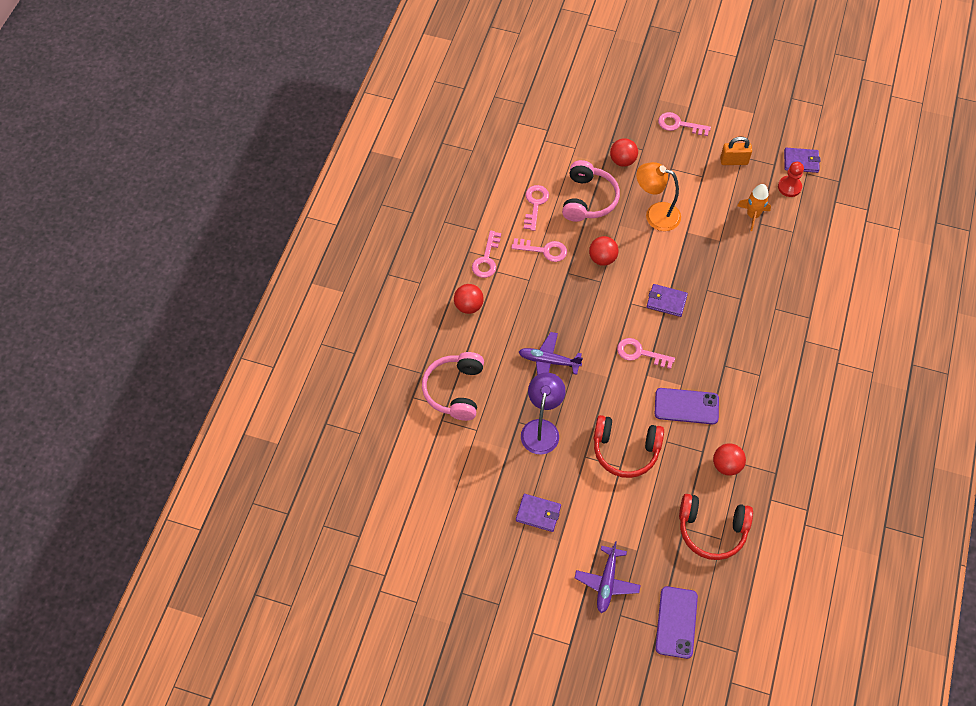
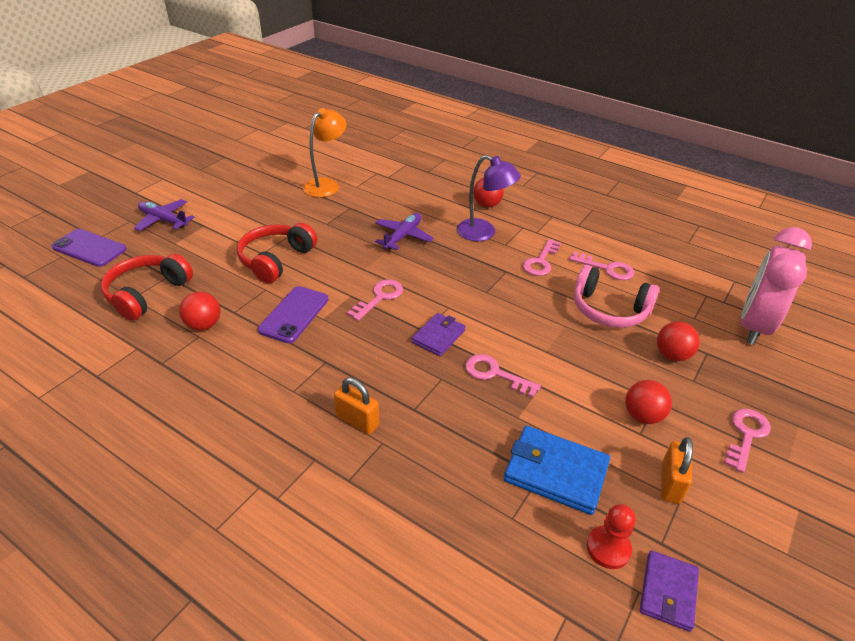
camera: 105 degrees right, 20 degrees down
pink headphones [422,352,484,421] -> none
pink key [472,230,501,278] -> pink key moved to [465,354,541,398]
purple wallet [516,494,561,532] -> none
purple lamp [521,372,566,454] -> purple lamp moved to [457,155,521,241]
red ball [589,236,619,266] -> red ball moved to [625,380,672,424]
orange lamp [636,162,681,231] -> orange lamp moved to [303,108,346,197]
orange rocket [737,184,771,231] -> blue wallet [504,426,610,515]
none -> orange padlock [334,377,379,435]
none -> pink clock [741,227,812,345]

